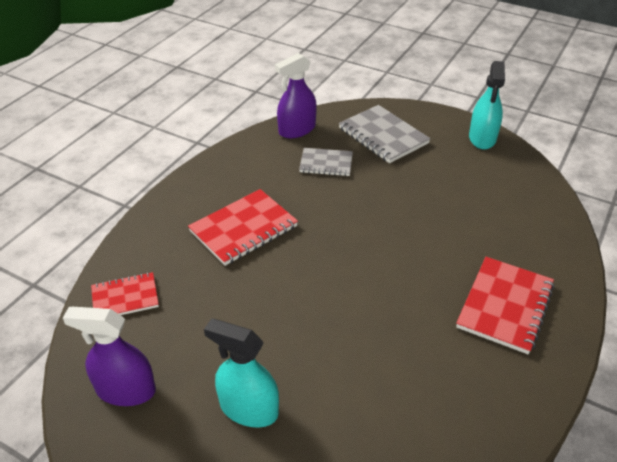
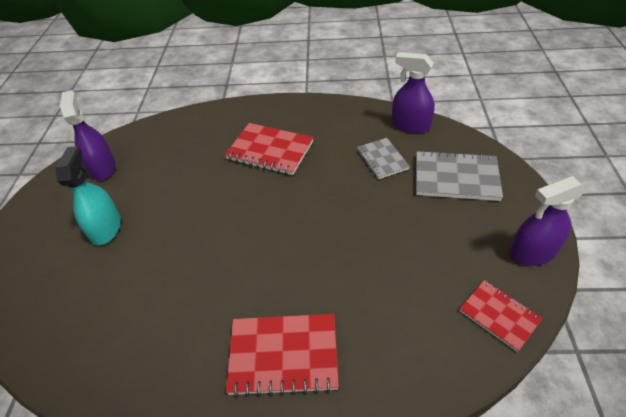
camera: 65 degrees right, 5 degrees up
red notebook [91,272,159,315] -> red notebook moved to [459,280,543,352]
grey notebook [339,105,431,163] -> grey notebook turned 75 degrees clockwise [416,150,503,201]
turquoise spray bottle [469,61,505,149] -> purple spray bottle [509,176,587,266]

